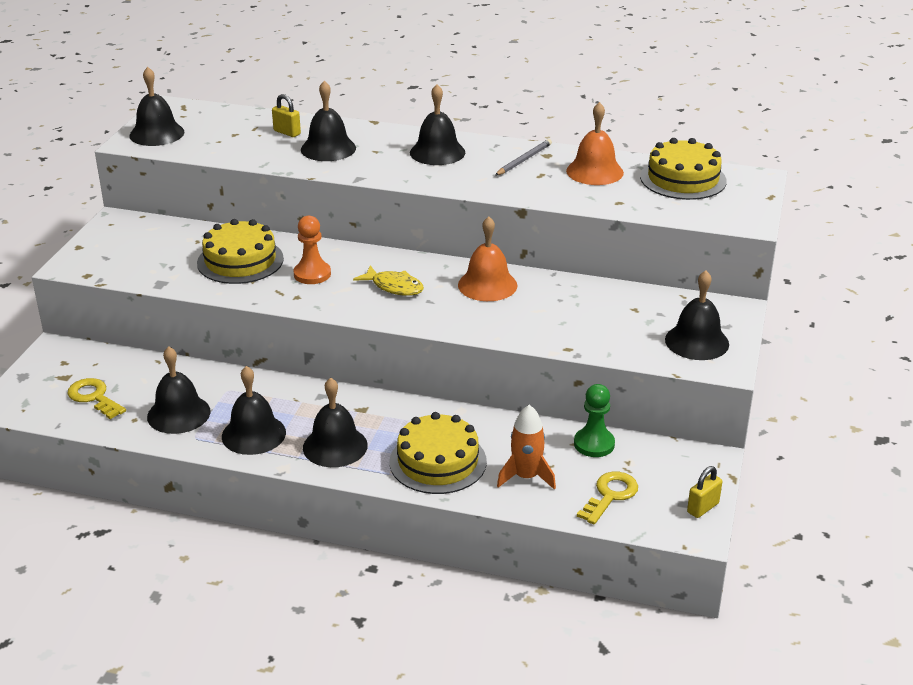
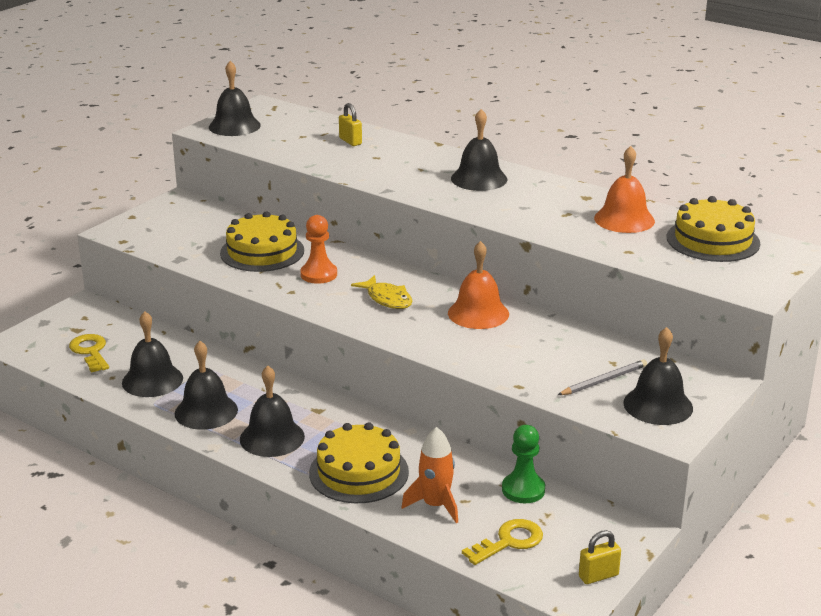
camera: 20 degrees right, 5 degrees down
black bell [301,81,356,161] -> none
grey pencil [495,139,552,176] -> grey pencil moved to [558,359,647,395]

